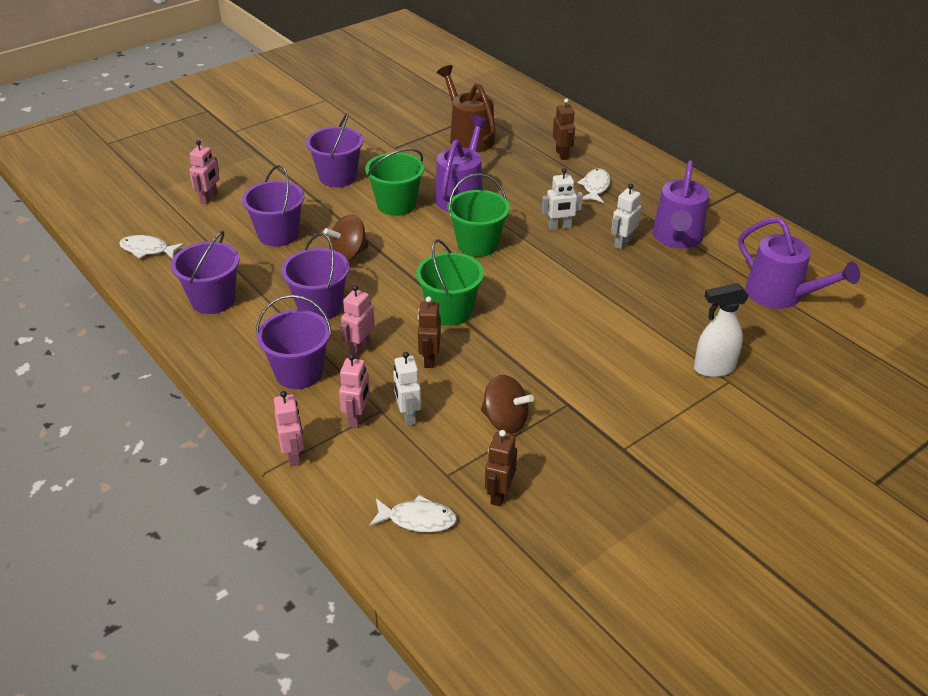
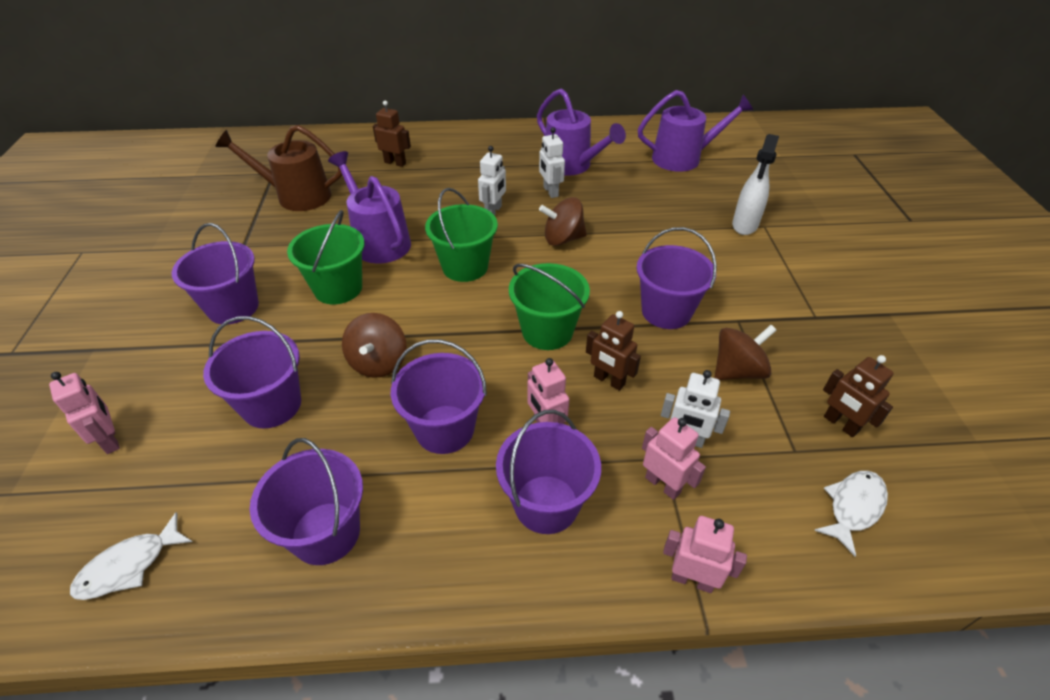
camera: 55 degrees left, 5 degrees up
white fish [577,169,610,203] -> none
none -> brown spinning top [539,197,587,246]
none -> purple bucket [636,227,717,329]

